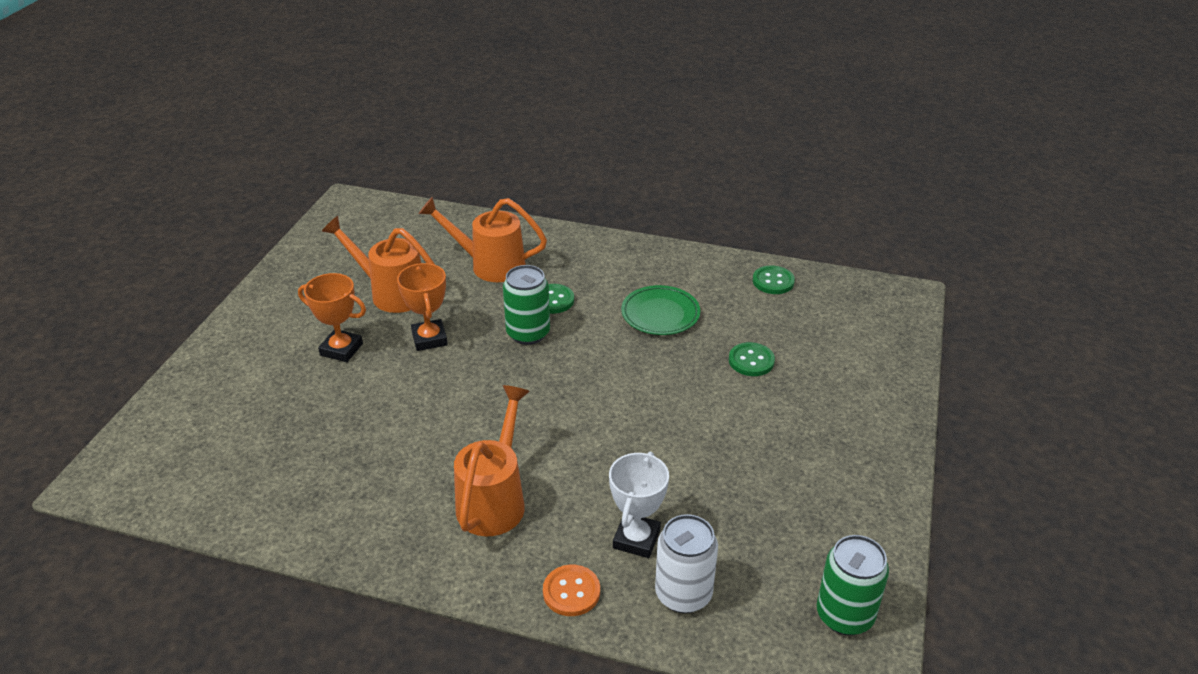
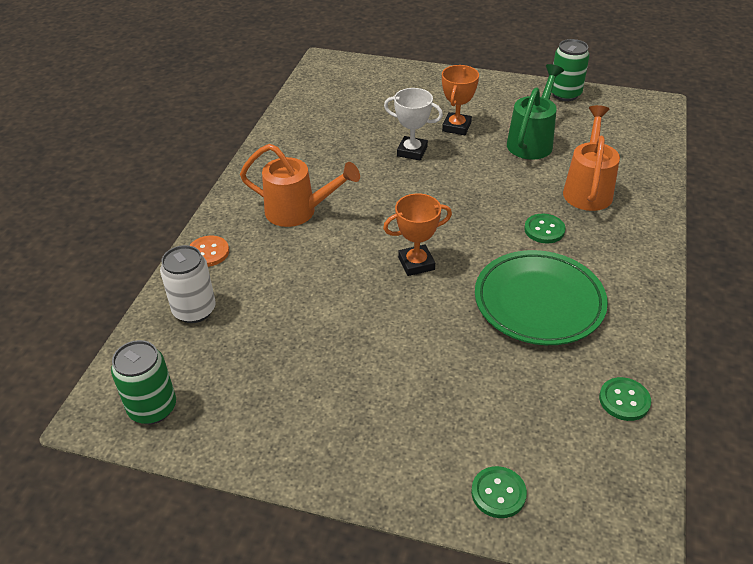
camera: 90 degrees right, 5 degrees up
orange watering can [321,216,435,313] -> green watering can [507,64,564,160]
orange trophy [397,263,448,351] -> orange trophy moved to [383,193,452,276]
green can [503,265,550,345] -> green can moved to [552,39,590,101]
white trophy [609,452,669,558] -> white trophy moved to [384,88,443,160]
green plate [621,285,700,335] -> green plate [475,250,608,345], size x1.62
green button [729,342,775,376] -> green button moved to [471,466,527,518]

